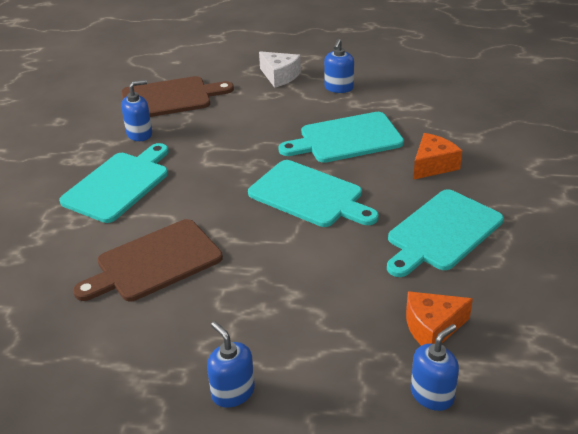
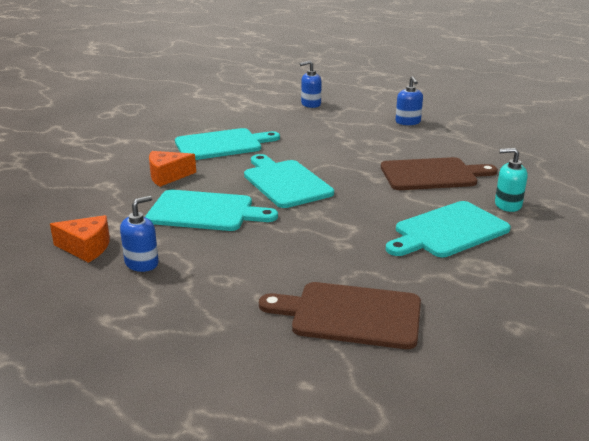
camera: 155 degrees left, 10 degrees down
blue soap dispenser [121,80,152,141] -> none
white cheese [259,51,301,88] -> none
orange cheese [406,291,473,346] -> orange cheese moved to [50,215,110,263]
none -> turquoise soap dispenser [495,148,527,212]

